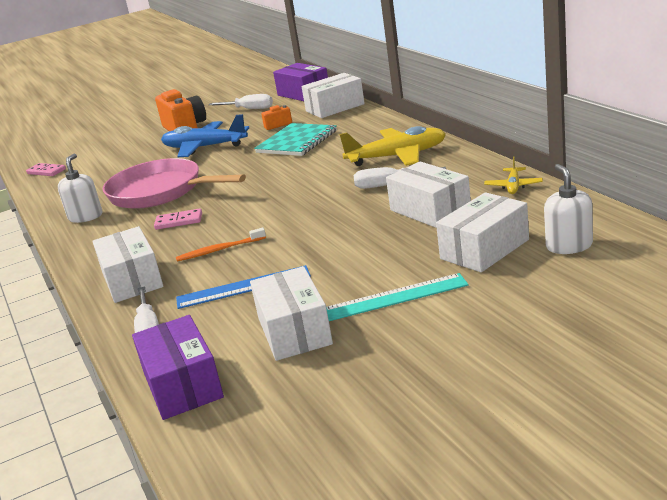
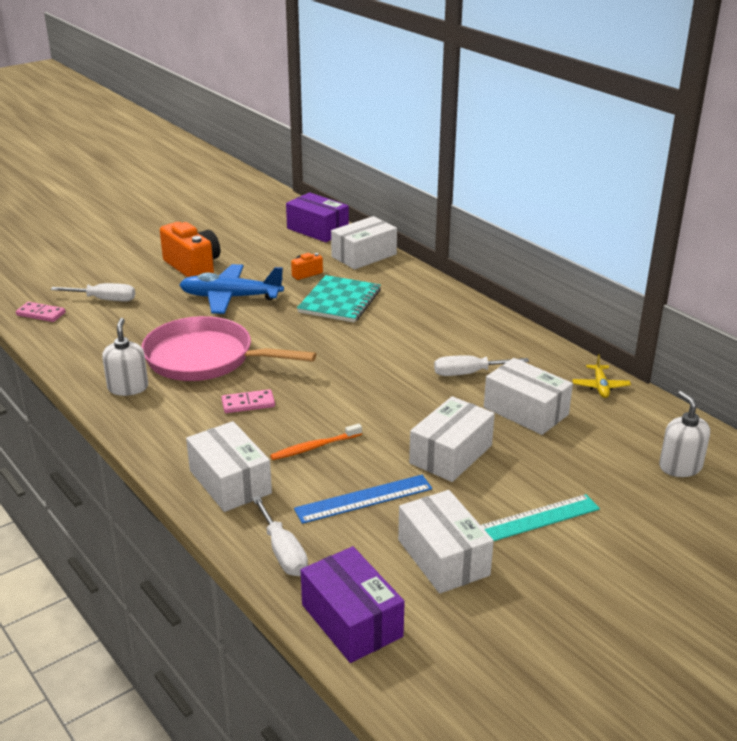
camera: 15 degrees left, 5 degrees up
white screwdriver [209,94,273,109] -> white screwdriver moved to [51,283,135,301]
yellow plane [339,126,446,166] -> none
white box [436,192,529,272] -> white box moved to [409,396,495,482]

